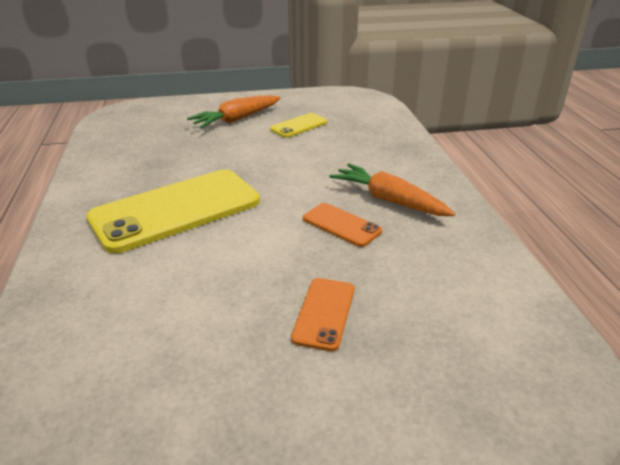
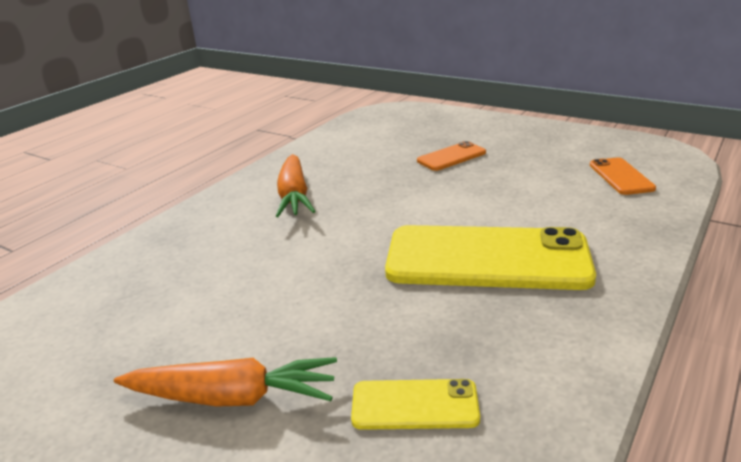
camera: 135 degrees left, 5 degrees down
yellow phone [270,113,327,138] -> yellow phone moved to [351,379,480,430]
orange phone [303,203,382,247] -> orange phone moved to [590,157,656,195]

